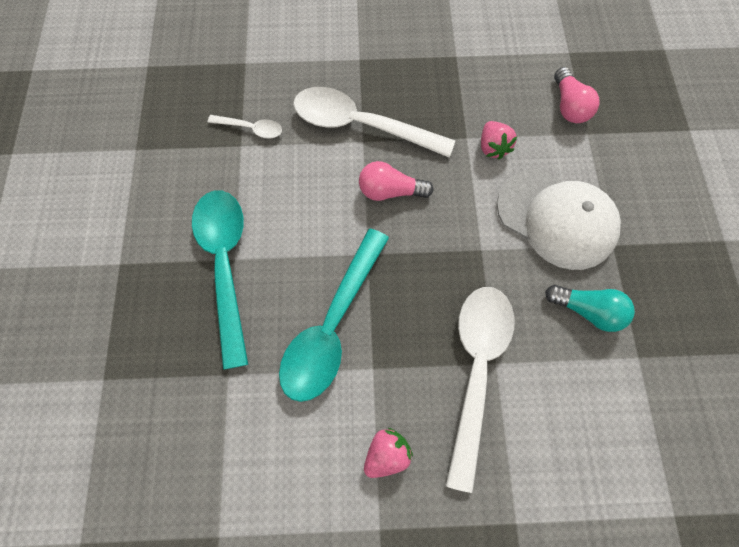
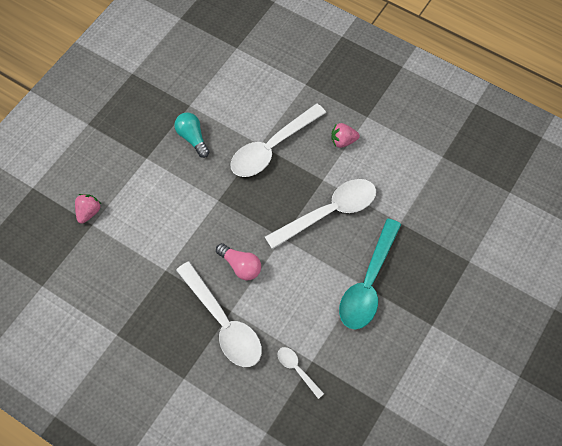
camera: 145 degrees left, 5 degrees down
turquoise spoon [279,228,389,402] -> white spoon [265,179,376,249]
pink strawberry [481,121,517,160] -> pink strawberry moved to [75,194,101,224]
white cap [497,169,621,270] -> none
pink light bulb [554,67,600,123] -> none

